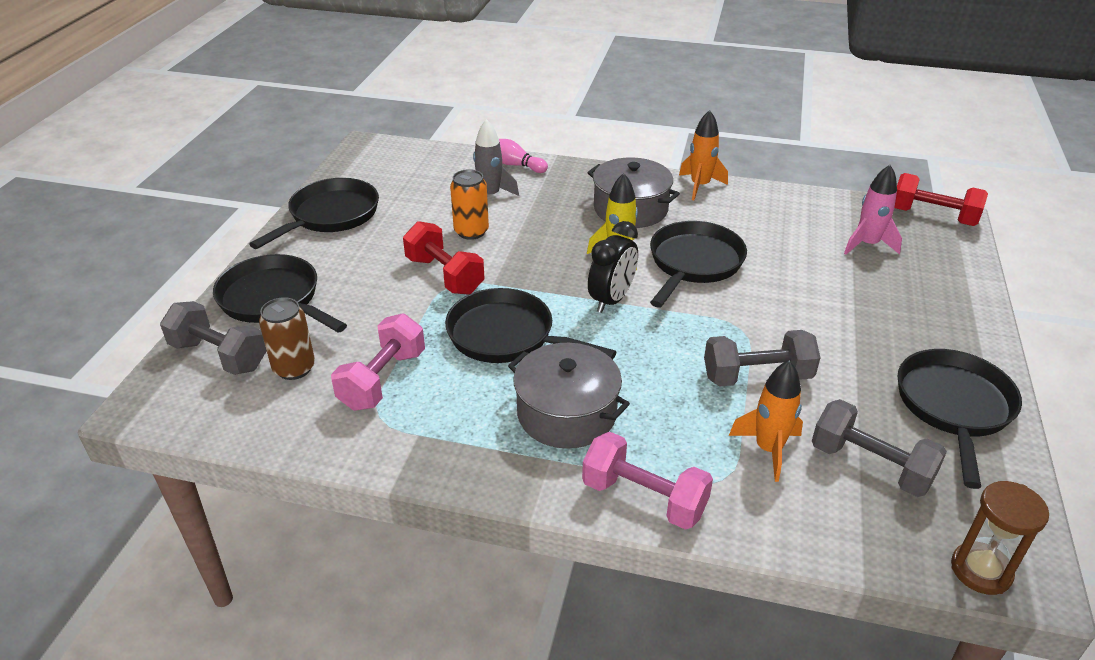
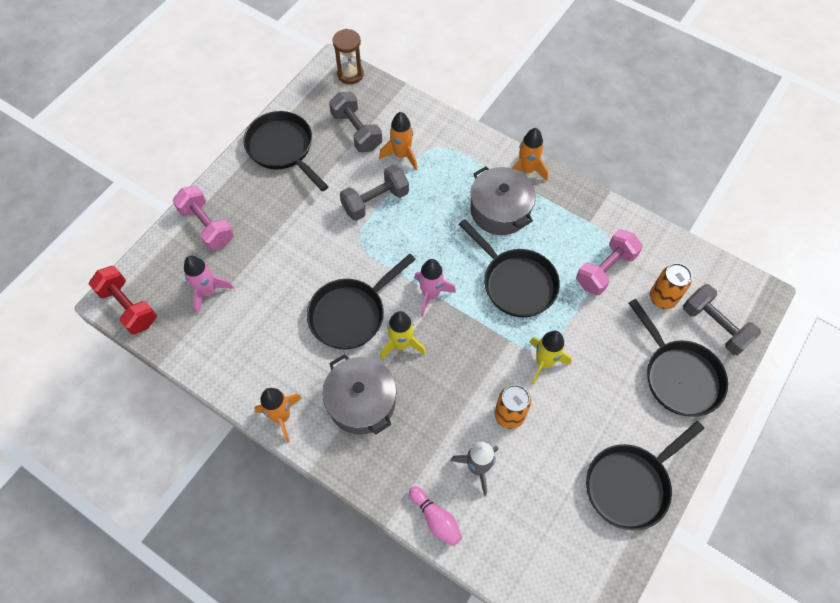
camera: 160 degrees left, 25 degrees up
brown can [259,297,315,380] -> orange can [650,263,692,309]
red dumbbell [403,221,484,295] -> yellow rocket [530,331,572,385]
pink dumbbell [582,432,713,530] -> pink dumbbell moved to [173,186,234,250]
black clock [588,221,638,313] -> pink rocket [414,259,456,317]
grey dumbbell [704,330,820,387] -> grey dumbbell turned 45 degrees counterclockwise [340,165,409,221]
black pan [898,349,1022,489] -> black pan turned 105 degrees clockwise [243,111,329,191]
none -> orange rocket [512,128,548,181]

